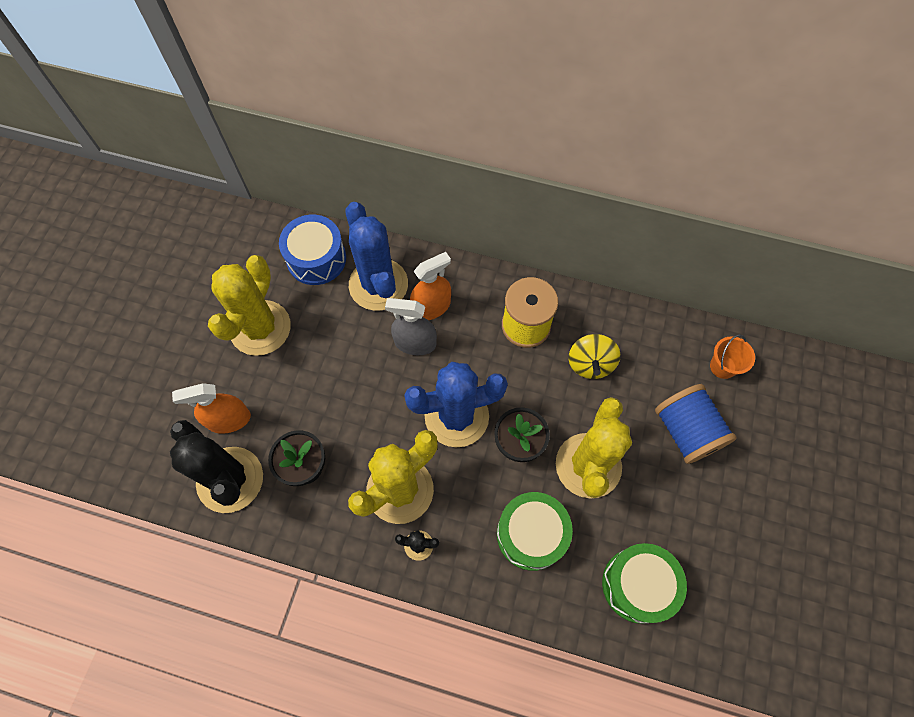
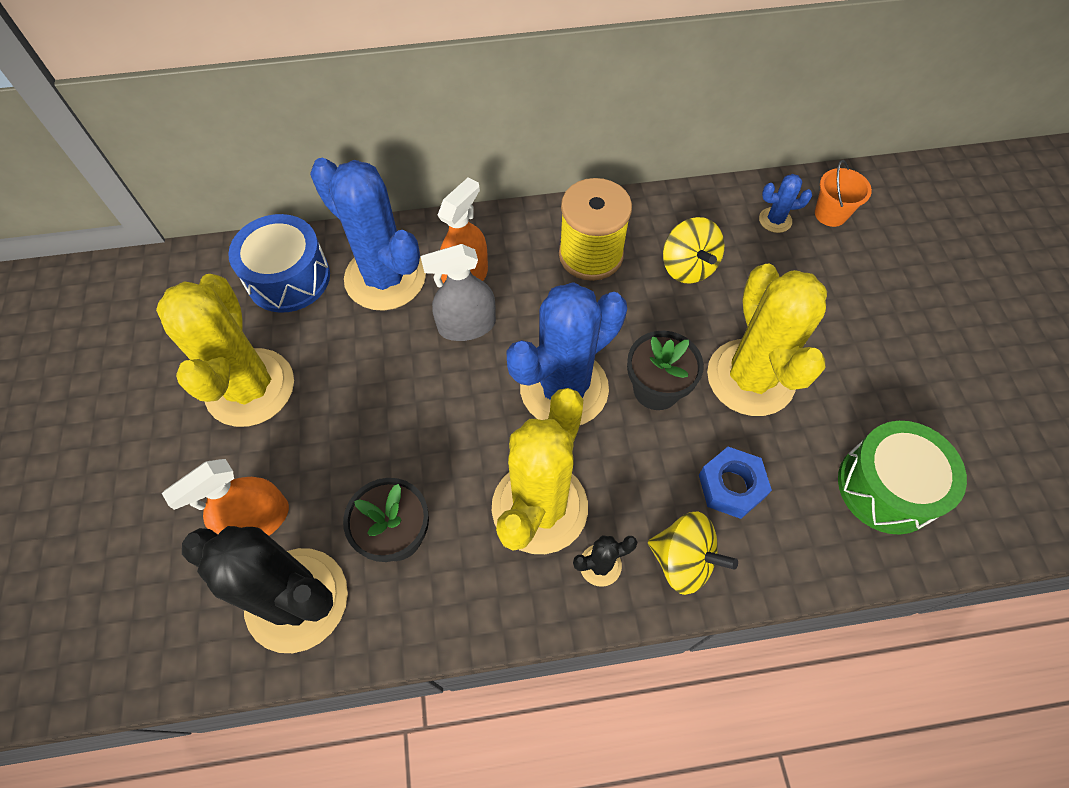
camera: 25 degrees left, 5 degrees down
green drum [497,492,573,571] -> blue nut [699,447,772,519]
blue spool [655,384,737,464] -> none
none -> yellow spinning top [648,512,738,595]
none -> blue cactus [759,174,812,233]

